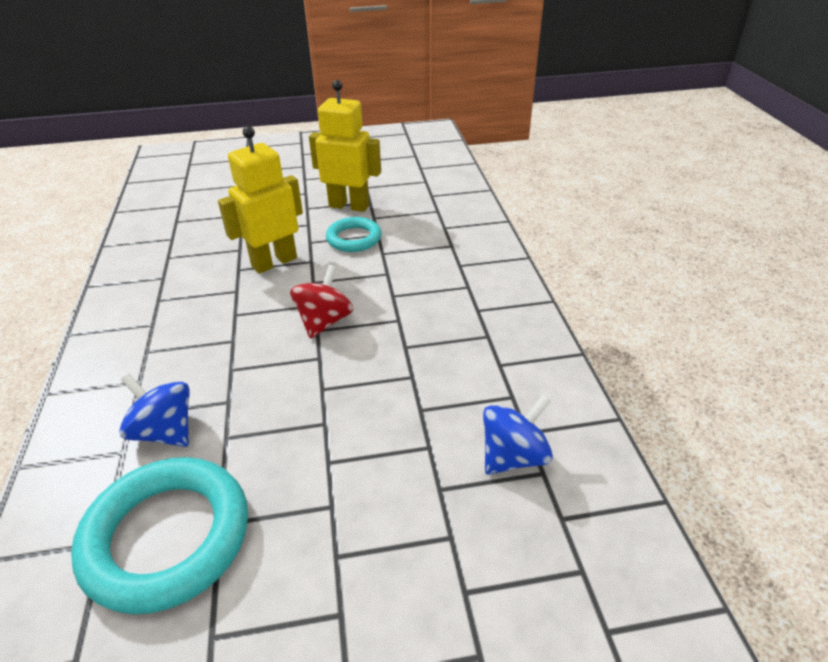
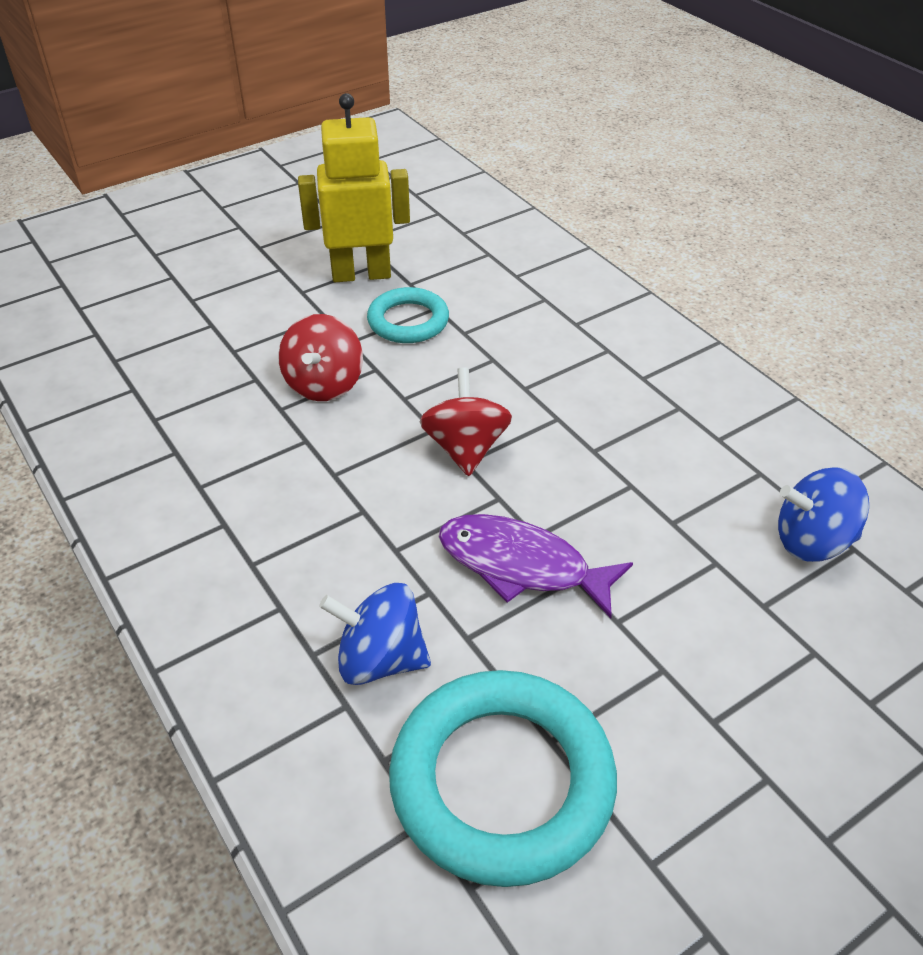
camera: 25 degrees left, 5 degrees up
yellow robot [218,126,303,273] -> red spinning top [278,314,363,401]
blue spinning top [483,395,553,475] -> blue spinning top turned 120 degrees counterclockwise [778,467,869,562]
none -> purple fish [439,514,633,618]

